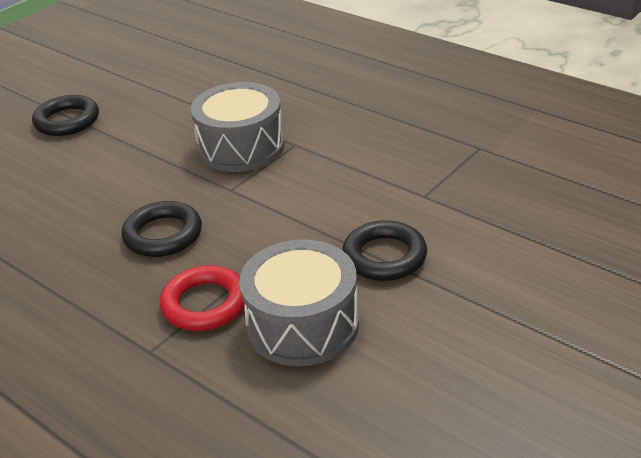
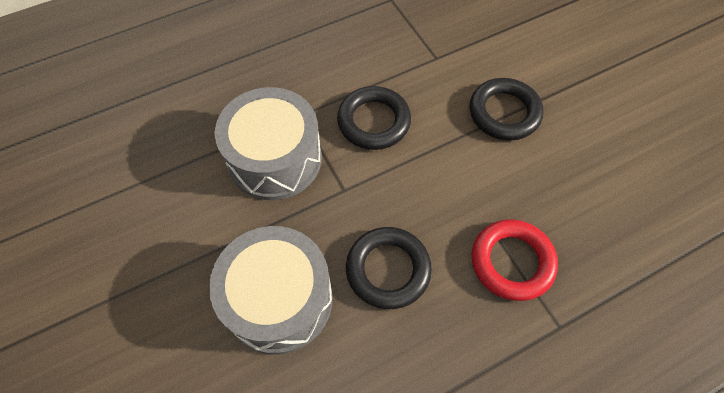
camera: 70 degrees left, 25 degrees up
black ring [32,95,99,136] -> black ring moved to [337,86,411,150]
grey drum [239,239,359,366] -> grey drum moved to [209,226,333,355]

